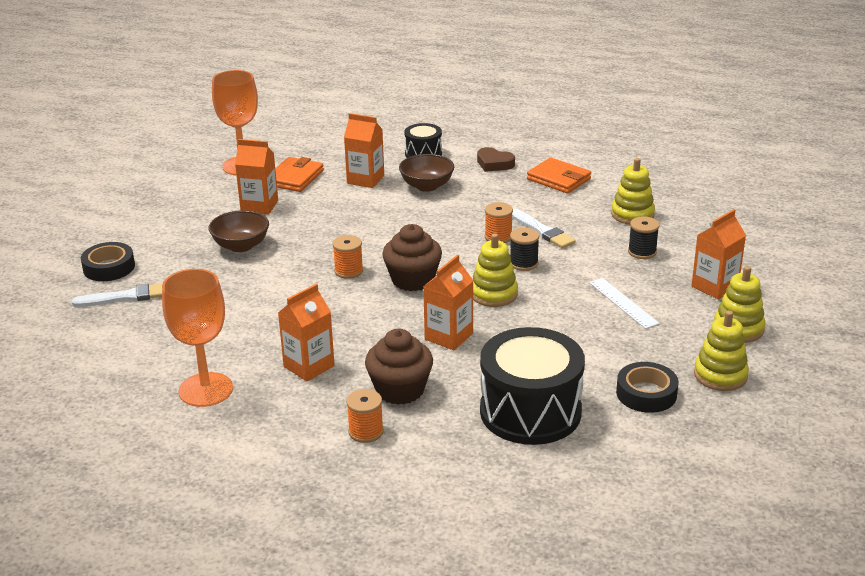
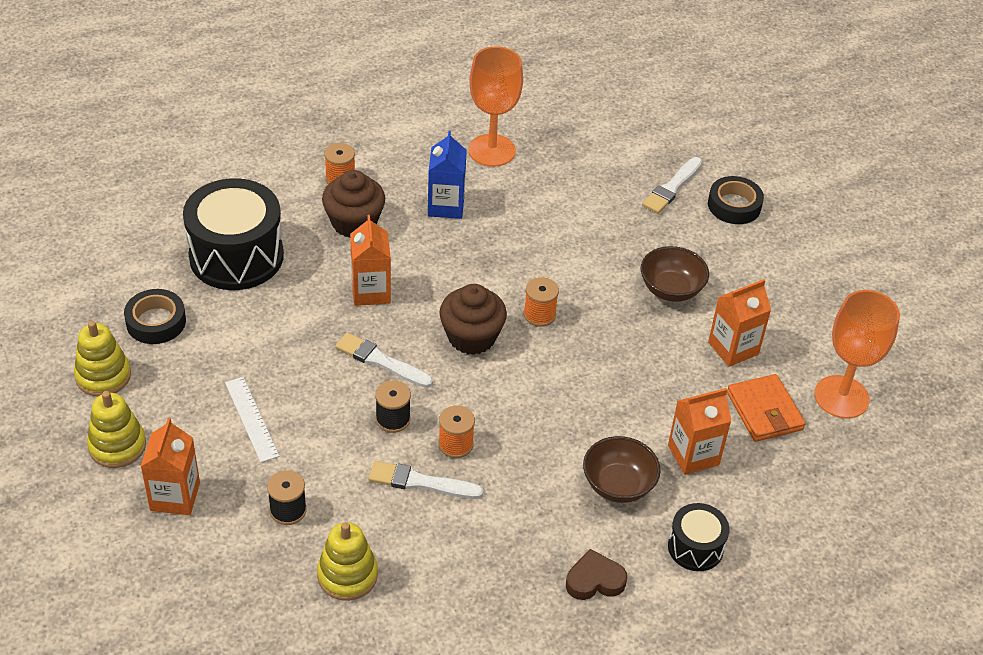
camera: 135 degrees right, 15 degrees up
orange carton [278,284,335,382] -> blue carton [428,131,467,219]
yellow stacking toy [473,233,518,307] -> white brush [335,332,433,388]
orange wallet [527,158,591,194] -> none
white ruler [589,278,660,329] -> white ruler turned 45 degrees clockwise [225,377,279,463]

